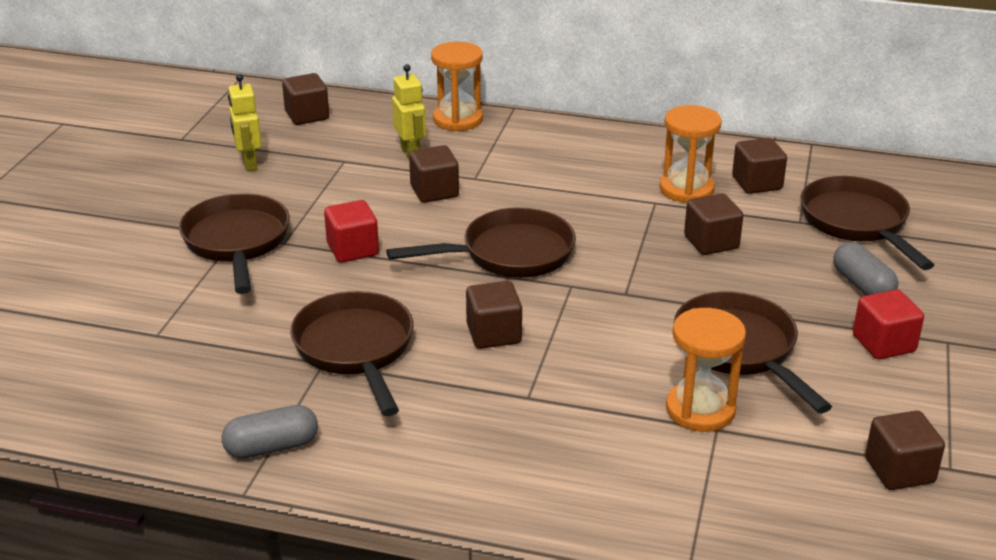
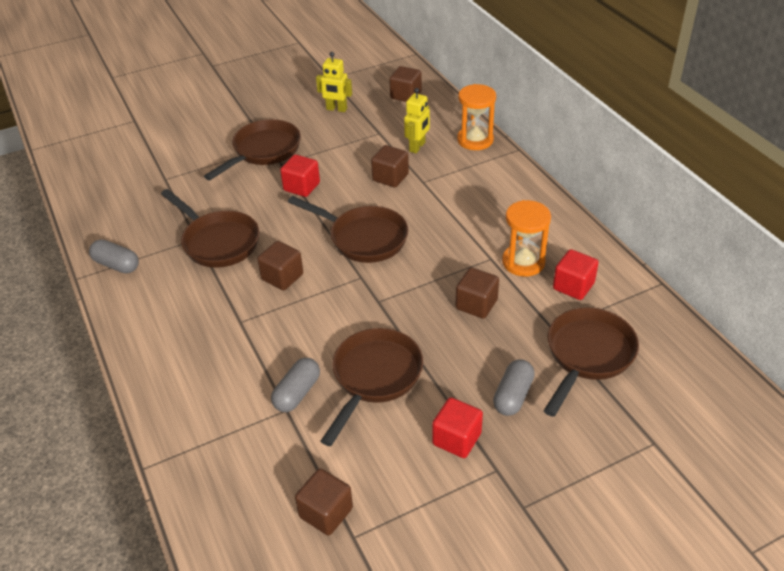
camera: 50 degrees right, 10 degrees up
yellow robot [228,74,262,171] -> yellow robot turned 105 degrees counterclockwise [316,52,352,112]
brown pan [290,291,414,416] -> brown pan turned 105 degrees clockwise [161,189,259,268]
orange hourglass [666,308,746,432] -> grey capsule [271,358,320,412]
brown cube [732,138,787,194] -> red cube [553,249,599,300]

